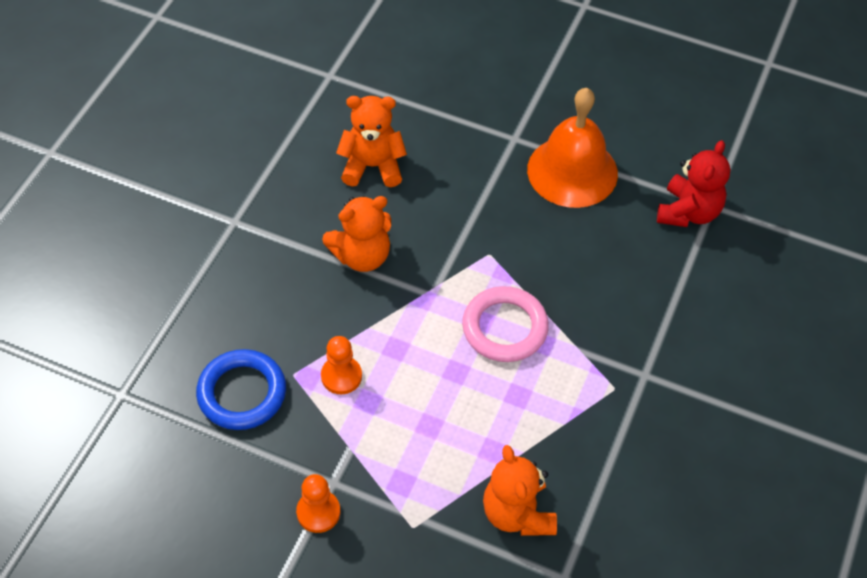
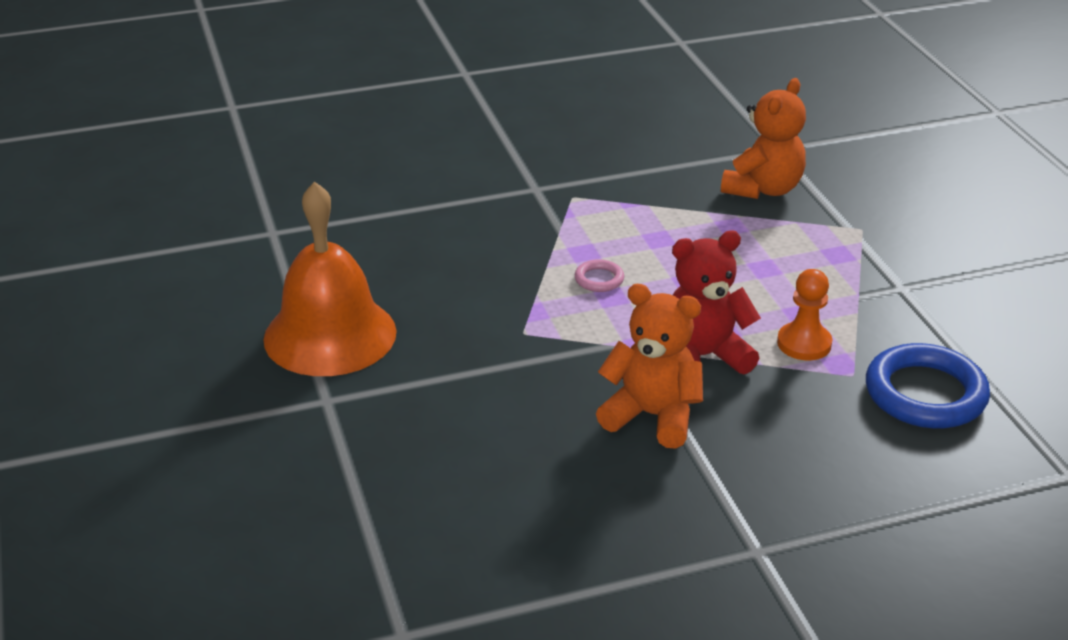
camera: 130 degrees left, 20 degrees down
orange pawn [296,474,340,533] -> none
orange teddy bear [336,96,407,187] -> none
pink ring [462,286,549,362] -> pink ring [575,259,624,292], size x0.46
red teddy bear [657,140,730,227] -> red teddy bear moved to [672,230,761,375]

